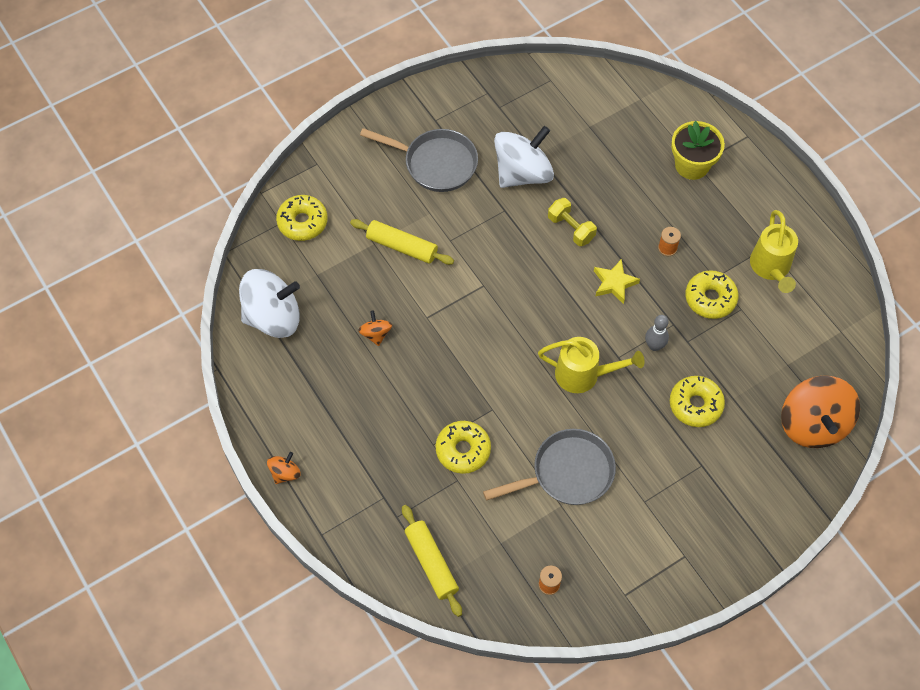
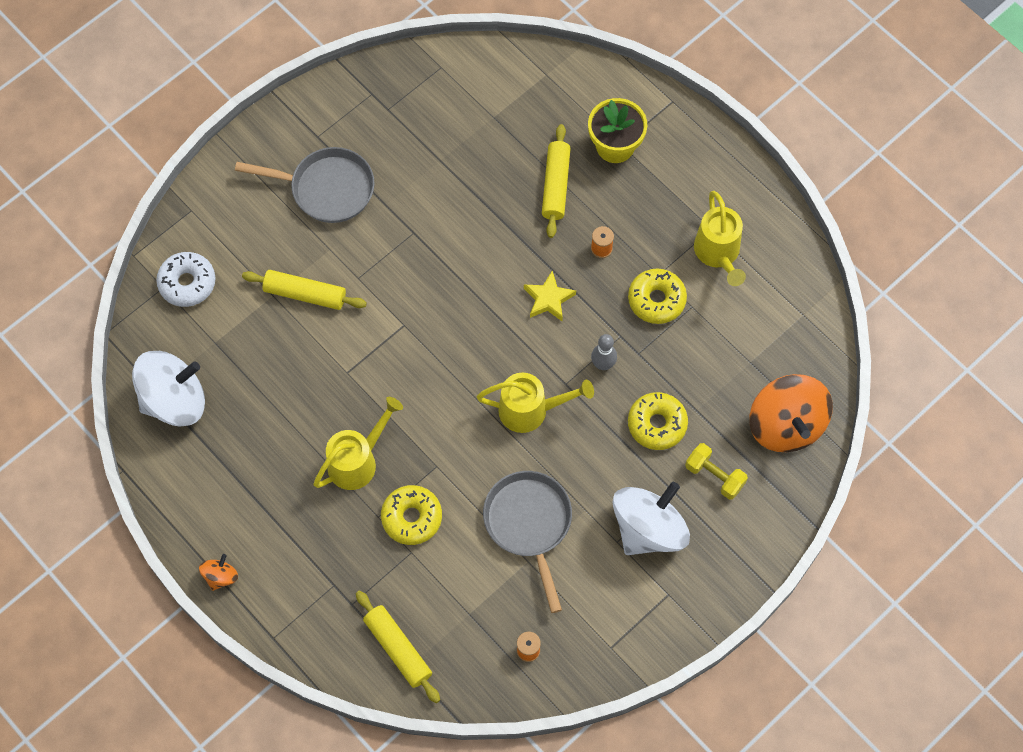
camera: 10 degrees left, 5 degrees up
yellow donut [276,195,327,241] -> white donut [156,252,215,307]
orange spinning top [358,310,392,346] -> none
grey pan [483,429,616,505] -> grey pan turned 75 degrees counterclockwise [483,471,572,613]
white spinning top [494,126,554,188] -> white spinning top moved to [612,482,690,555]
yellow dumbbell [548,198,597,246] -> yellow dumbbell moved to [685,443,748,500]
none -> yellow watering can [313,397,403,490]
none -> yellow rolling pin [542,124,571,238]

